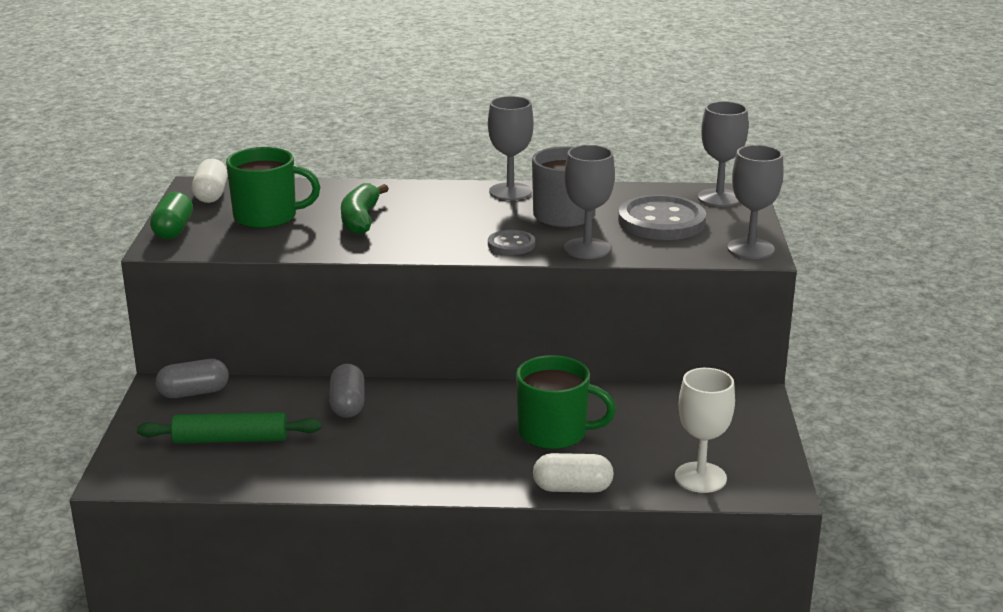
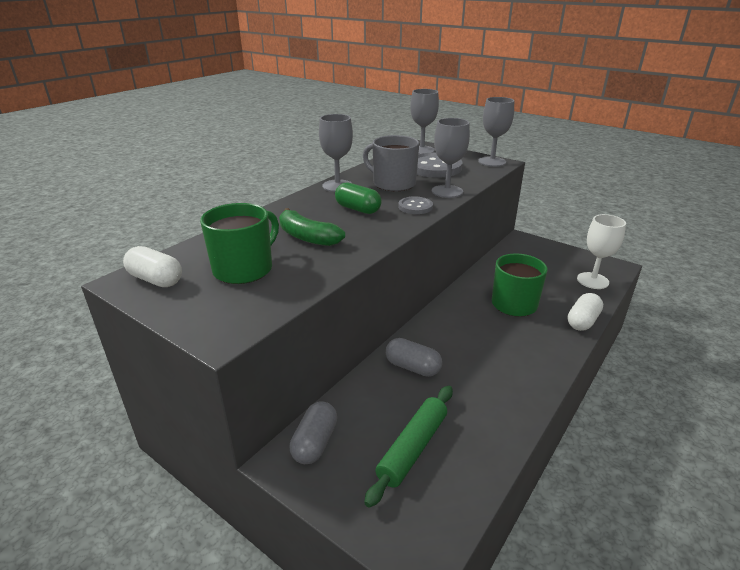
camera: 55 degrees left, 5 degrees up
green capsule [150,192,193,239] -> green capsule moved to [335,182,382,214]

